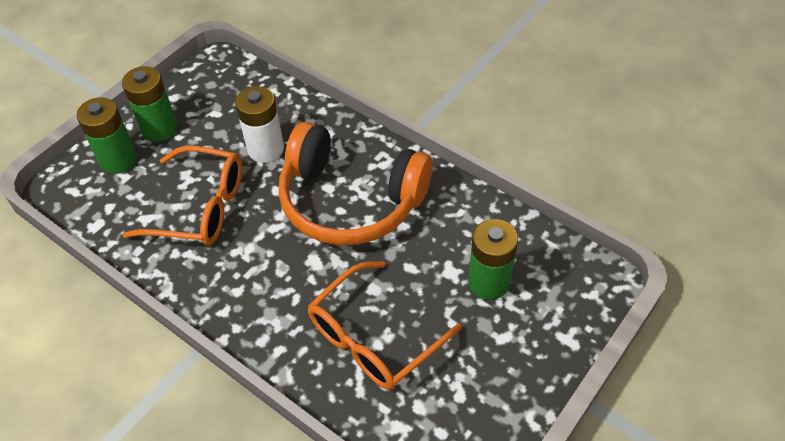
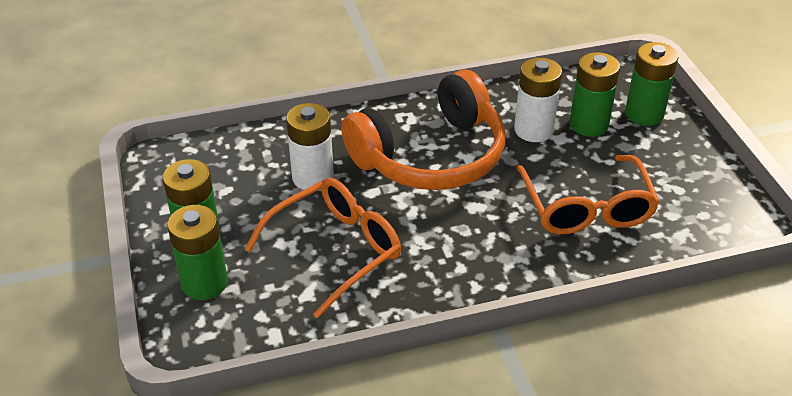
camera: 55 degrees left, 10 degrees down
none -> white battery [514,57,562,142]
none -> green battery [625,42,679,126]

